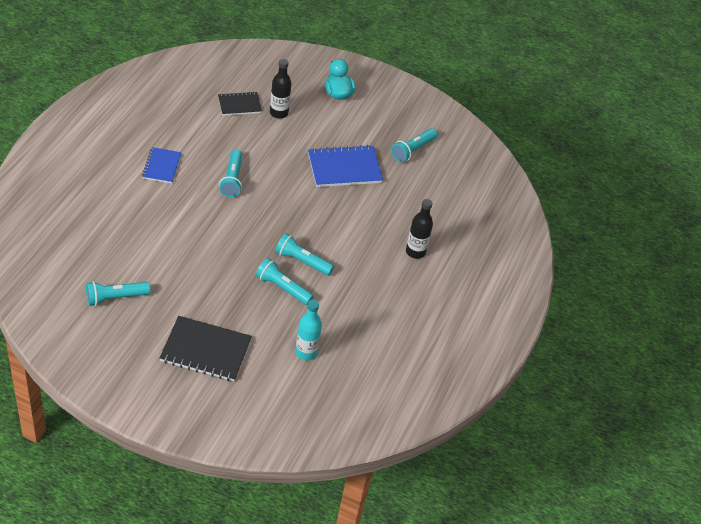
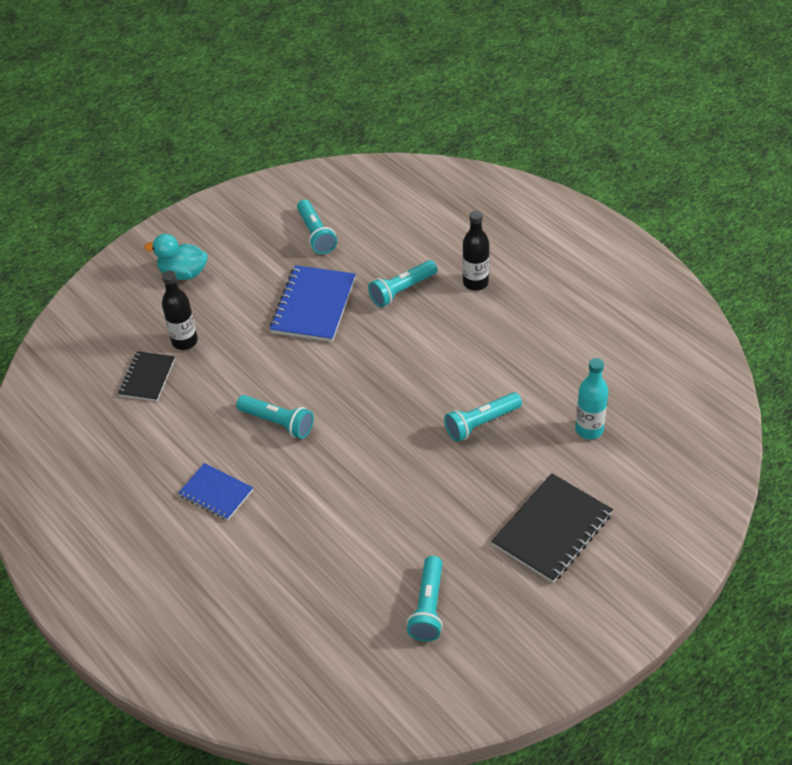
camera: 55 degrees left, 0 degrees up
turquoise flashlight [275,233,334,276] -> turquoise flashlight moved to [368,260,437,307]

